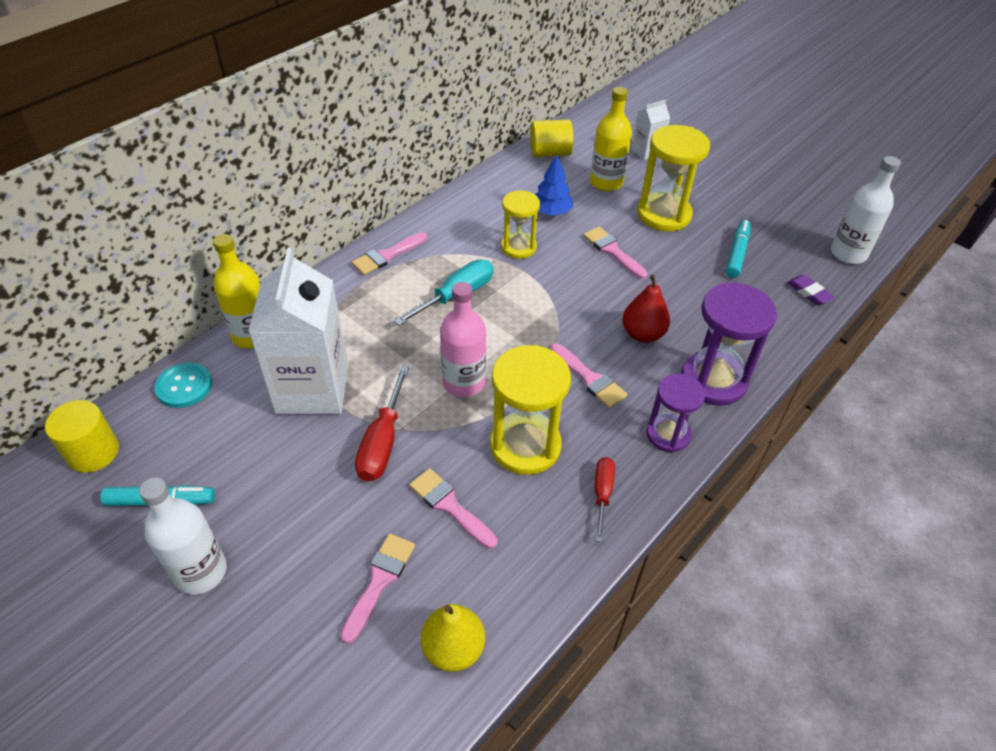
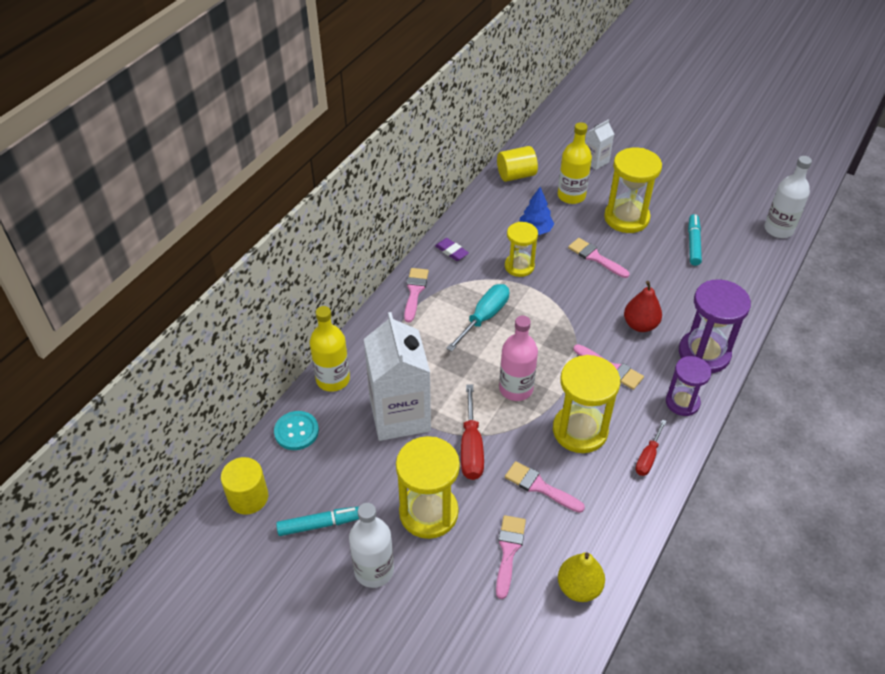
camera: 10 degrees left, 0 degrees up
pink brush [352,232,427,275] -> pink brush turned 150 degrees clockwise [404,268,429,322]
red screwdriver [595,457,615,542] -> red screwdriver turned 150 degrees counterclockwise [635,419,667,476]
purple eraser [787,275,835,305] -> purple eraser moved to [435,238,469,261]
none -> yellow hourglass [396,436,460,539]

